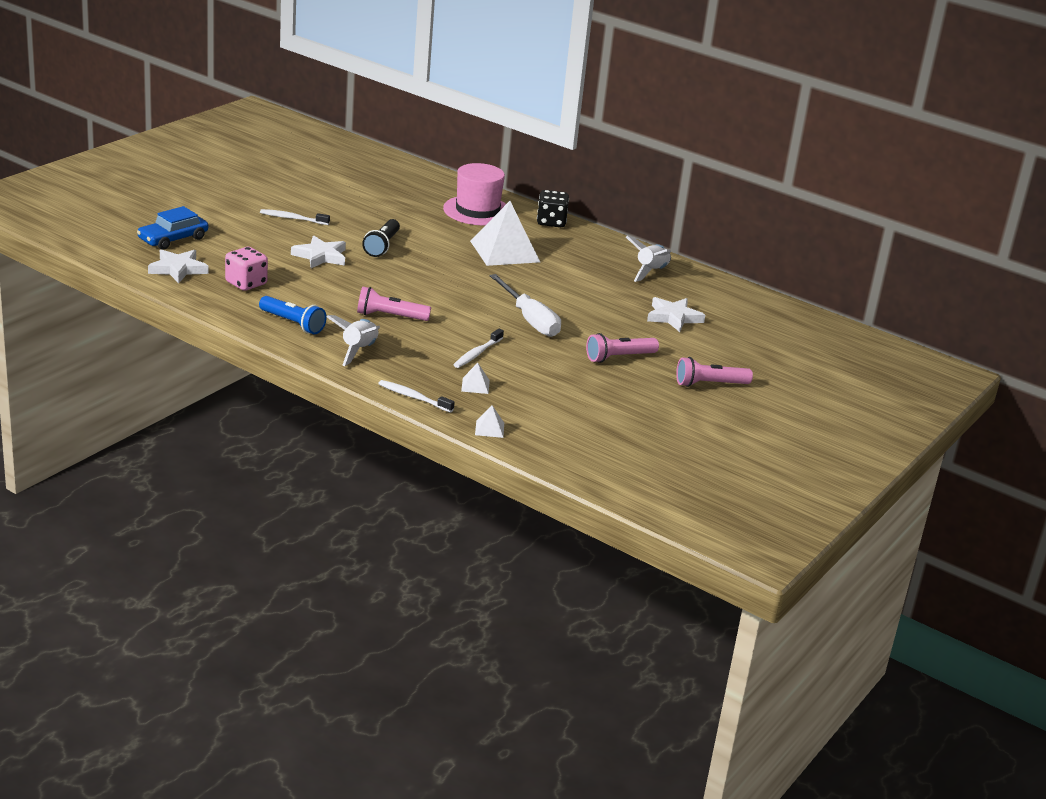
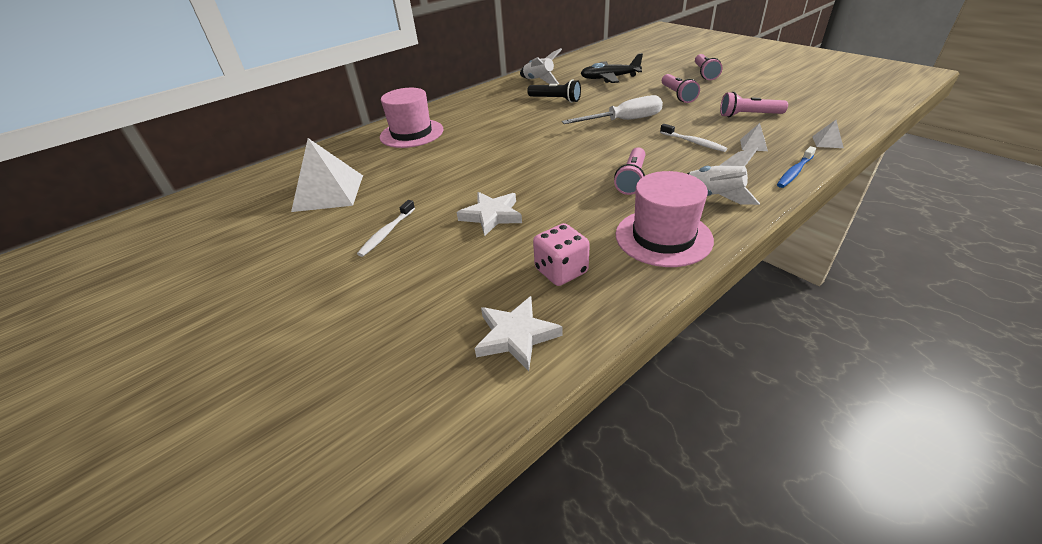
camera: 70 degrees left, 10 degrees up
blue car [137,206,208,250] -> none
blue flashlight [259,296,327,334] -> pink hat [616,171,714,267]
black flashlight [362,219,400,257] -> black flashlight moved to [527,80,581,103]
white toothbrush [378,380,455,413] -> blue toothbrush [777,146,816,188]
white pyramid [470,201,540,266] -> white pyramid moved to [291,138,363,212]
black dice [537,190,569,227] -> none
white star [647,297,705,332] -> black plane [580,53,643,83]
none -> pink flashlight [720,92,788,117]

